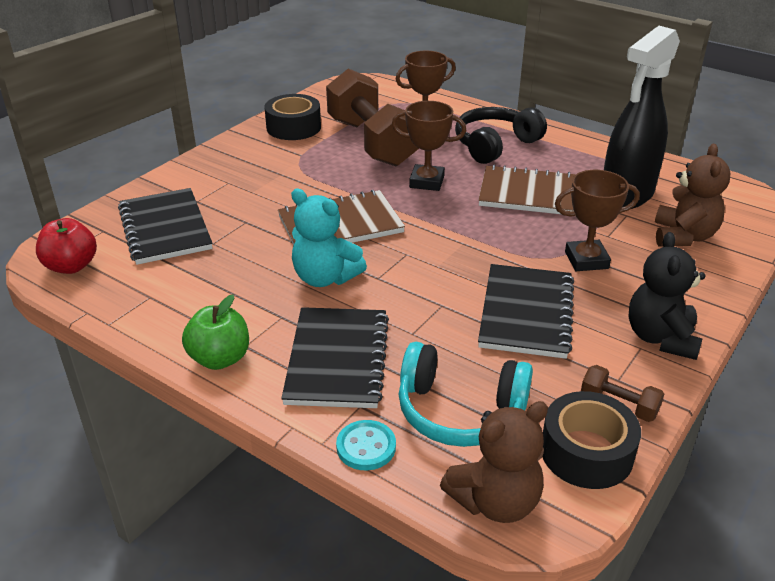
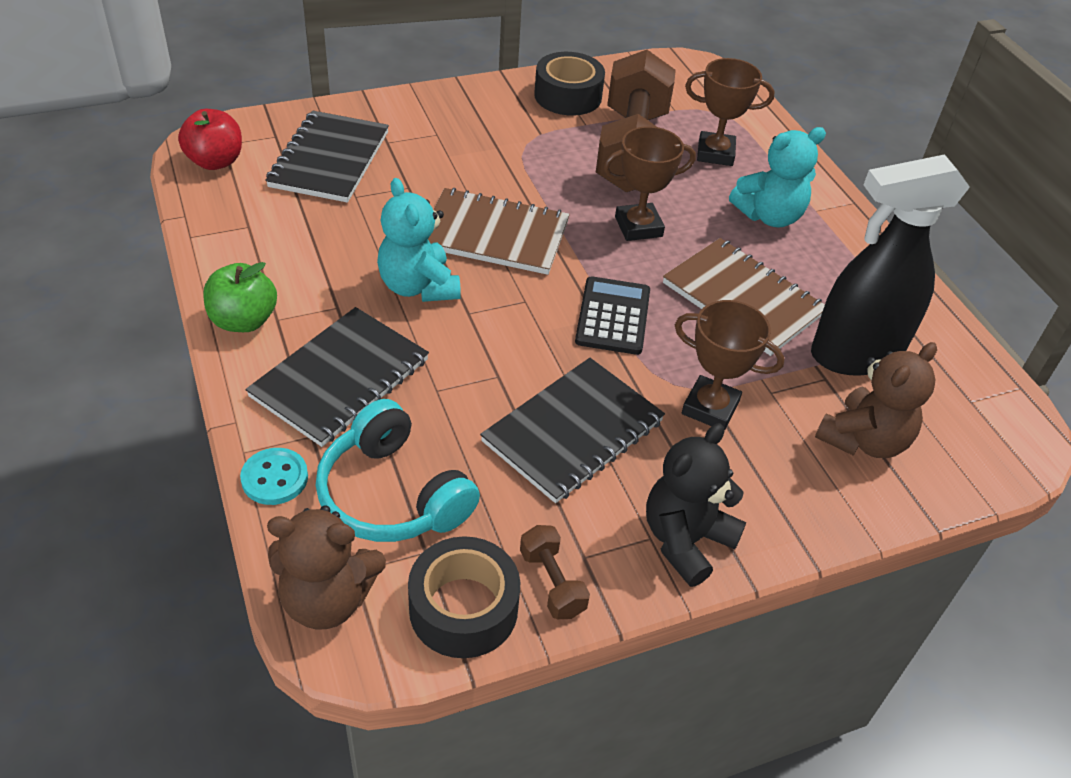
camera: 30 degrees right, 10 degrees up
brown trophy [392,101,466,191] -> brown trophy turned 60 degrees counterclockwise [603,126,696,241]
black headphones [455,107,547,164] -> turquoise teddy bear [729,127,826,227]
none -> black calculator [575,276,650,355]

